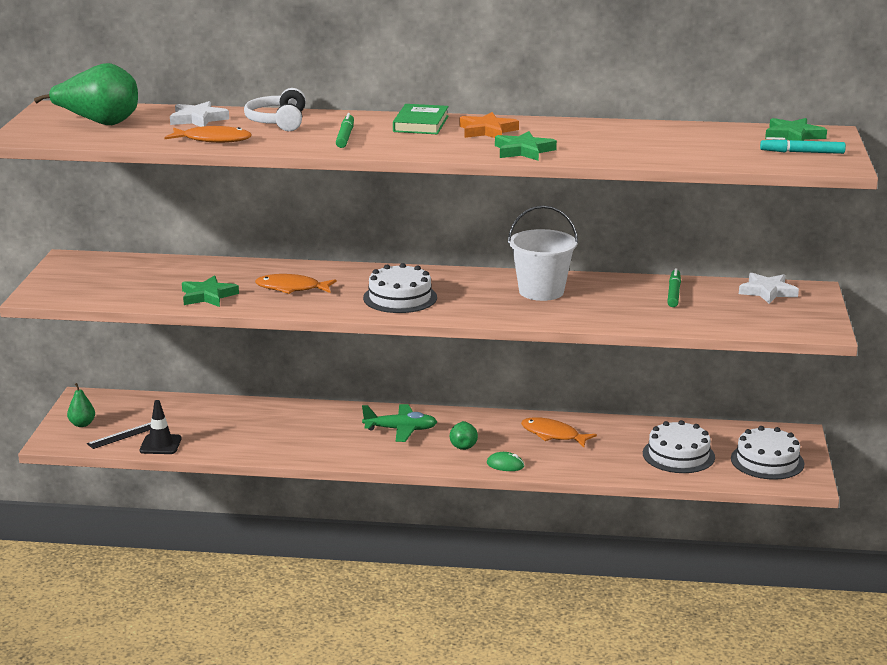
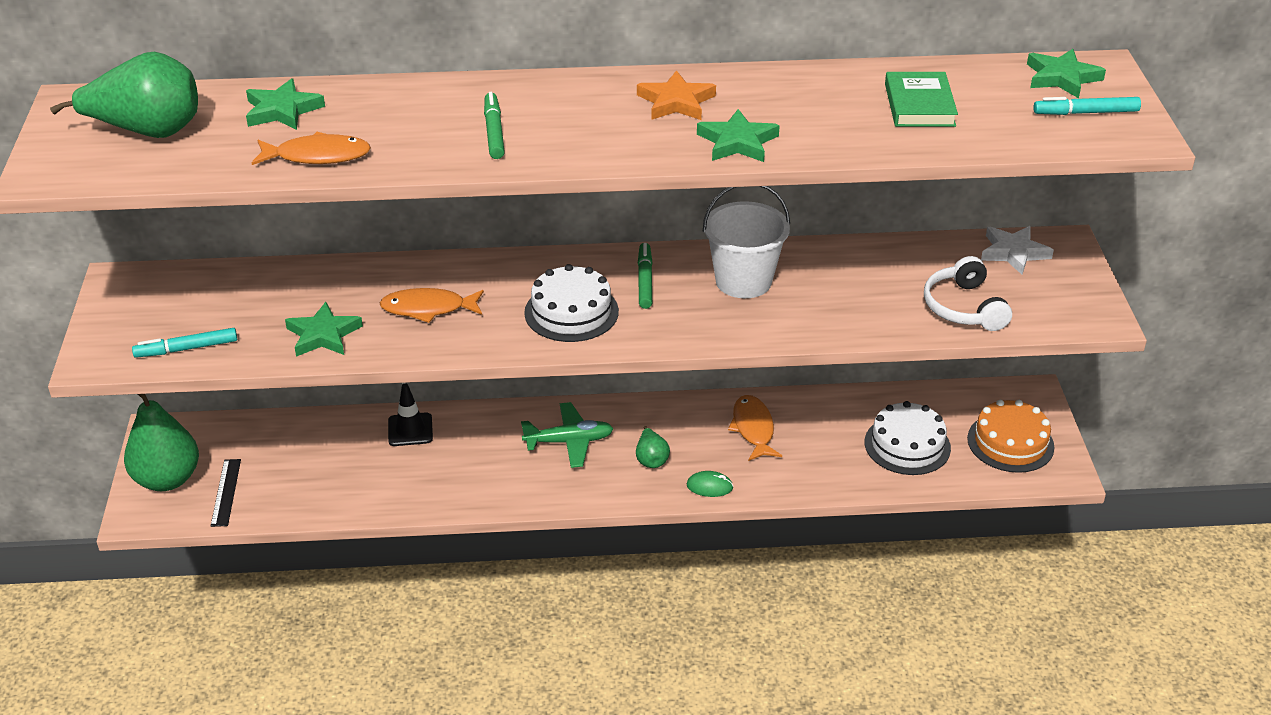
camera: 10 degrees left, 15 degrees up
green pear [67,383,95,427] -> green pear [124,394,199,491], size x2.06
black ruler [87,422,151,449] -> black ruler turned 45 degrees counterclockwise [211,459,241,527]
black traffic cone [140,400,182,454] -> black traffic cone moved to [388,384,433,446]
white star [170,101,229,127] -> green star [246,78,325,130]
white headphones [244,88,306,131] -> white headphones moved to [924,256,1012,331]
green book [393,104,449,134] -> green book moved to [885,72,958,127]
orange fish [521,417,597,447] -> orange fish turned 60 degrees clockwise [728,395,782,461]
green marker [667,268,681,307] -> green marker moved to [638,243,653,309]
white cake [731,426,805,480] -> orange cake [967,400,1055,473]
none -> turquoise marker [132,328,237,358]

